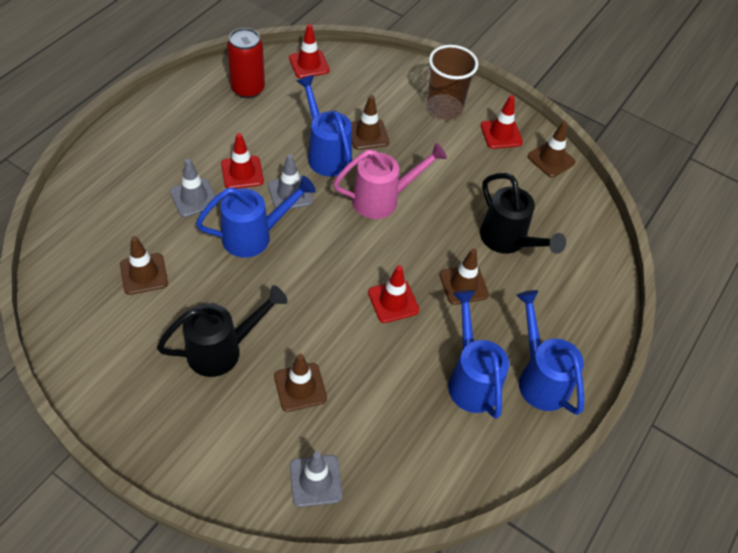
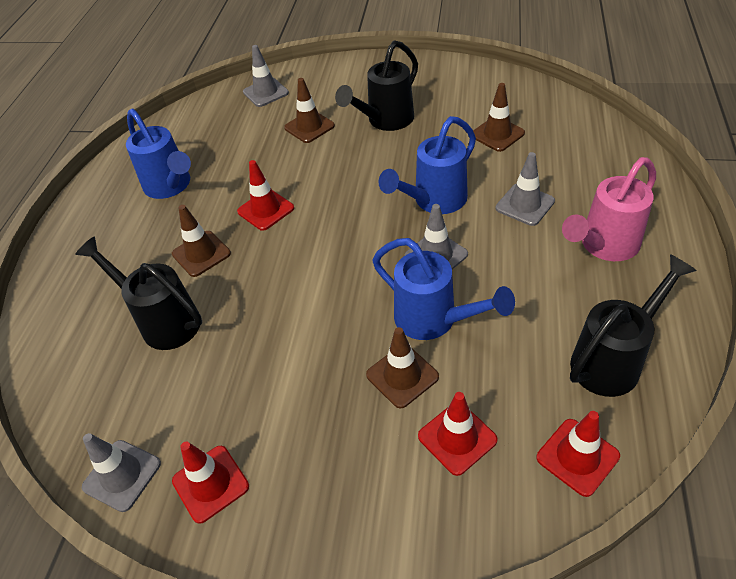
camera: 165 degrees right, 5 degrees down
red traffic cone [221,133,264,188] -> red traffic cone moved to [418,392,498,476]
red can [227,28,265,98] -> black watering can [570,254,697,397]
pink watering can [333,142,447,219] -> pink watering can moved to [562,157,656,261]
brown cup [427,45,478,120] -> none
blue watering can [516,290,584,415] -> none
brown traffic cone [527,121,576,177] -> grey traffic cone [82,433,161,512]

